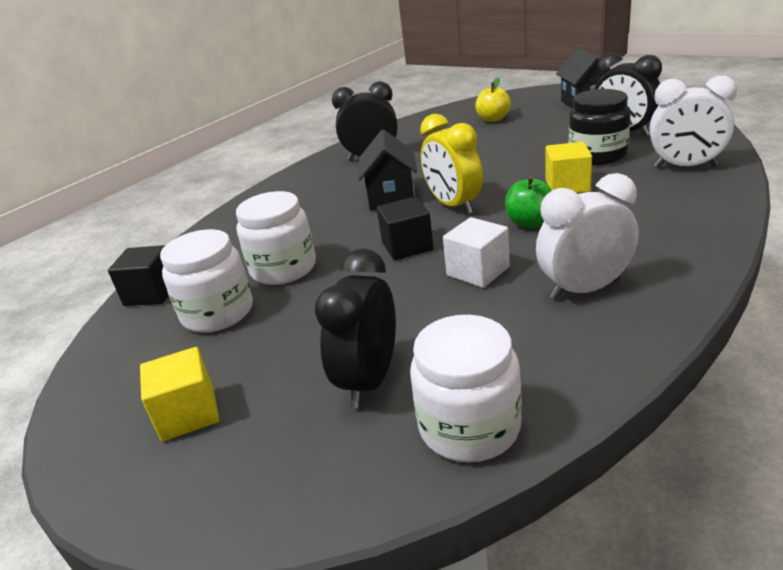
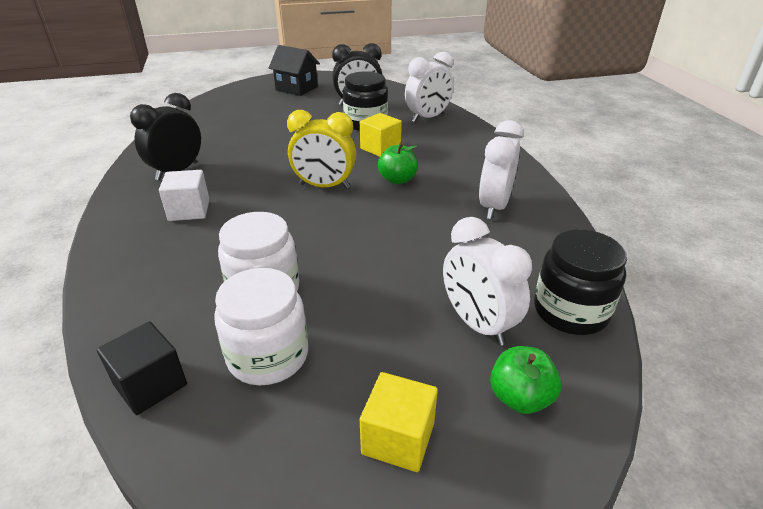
camera: 55 degrees left, 5 degrees up
black clock [315,248,396,408] -> white clock [443,217,532,346]
black house [358,129,417,210] -> none
black cube [377,197,434,260] -> none
white jar [410,315,522,462] -> black jar [534,229,627,335]
white cube [443,217,510,288] -> white cube moved to [159,170,210,221]
yellow apple [475,77,511,122] -> none
none -> green apple [490,346,561,414]

